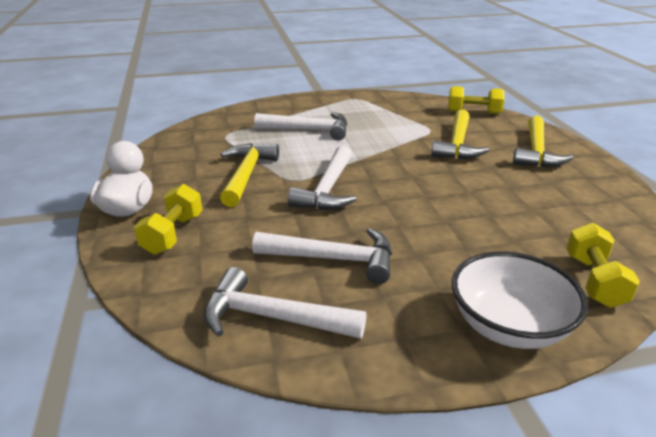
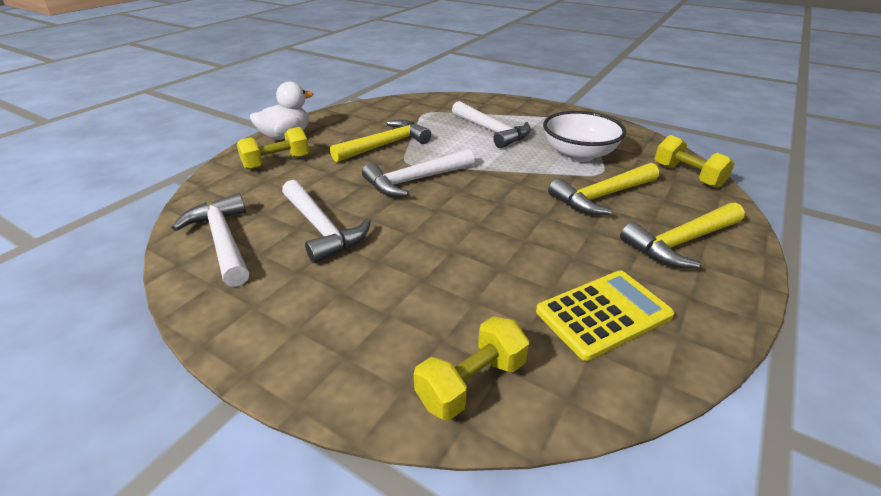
camera: 45 degrees right, 5 degrees up
white bowl [452,251,588,349] -> white bowl moved to [543,111,626,162]
none -> yellow calculator [536,271,675,361]

